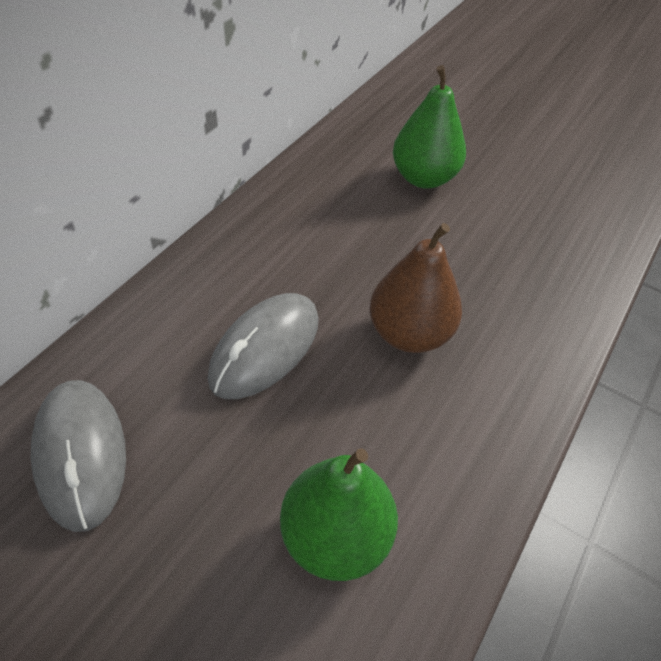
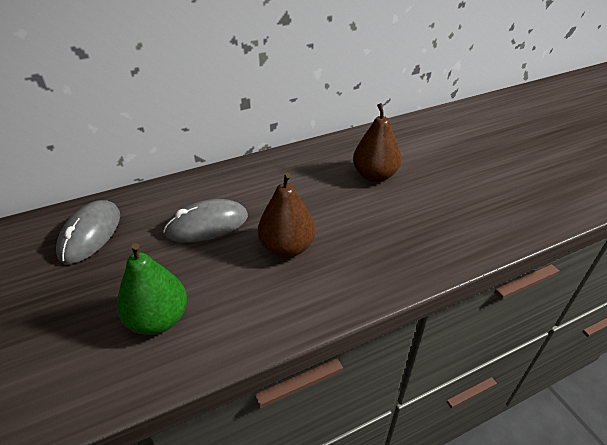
camera: 35 degrees right, 10 degrees down
green pear [393,65,466,189] -> brown pear [353,103,401,182]

